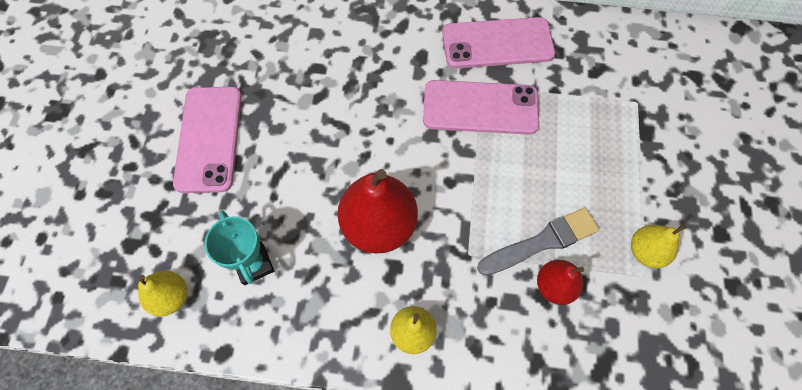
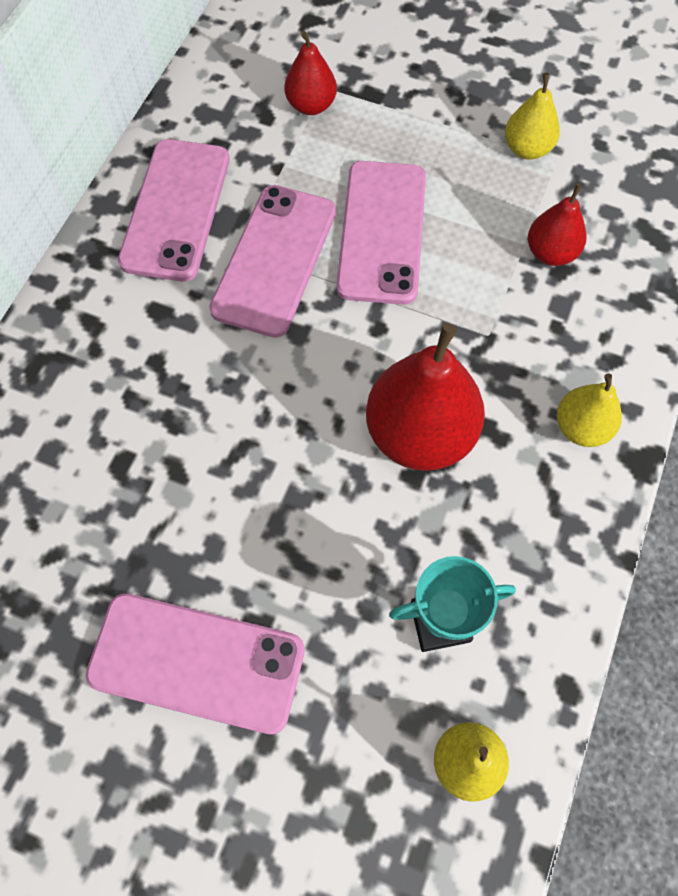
camera: 75 degrees left, 0 degrees up
grey brush [477,208,599,276] -> none
none -> red pear [284,31,337,115]
none -> pink phone [336,161,426,305]

